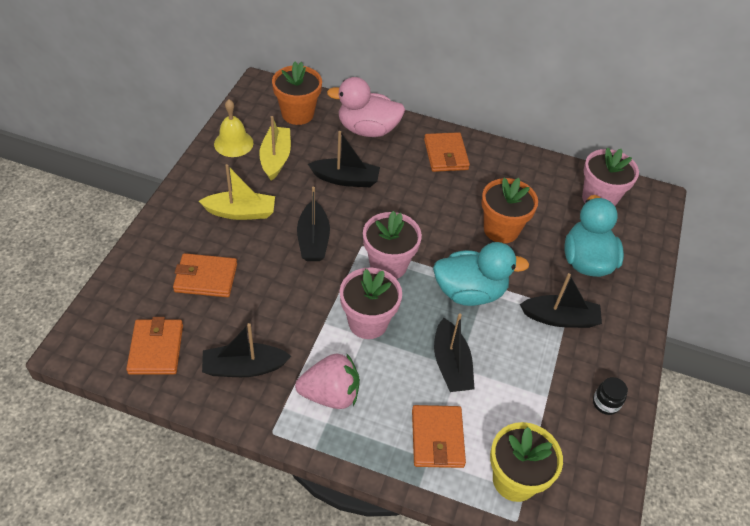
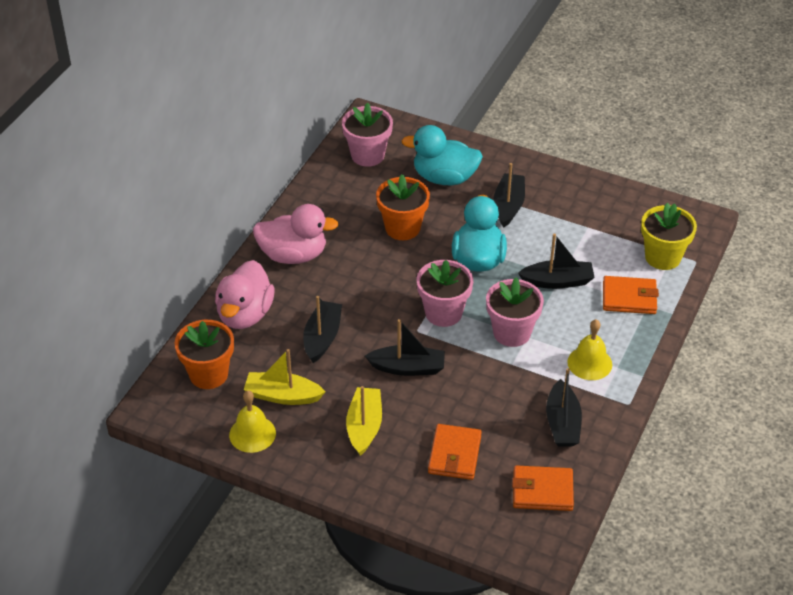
camera: 80 degrees left, 5 degrees down
pink strawberry [295,353,360,409] -> yellow bell [567,319,612,380]
orange wallet [424,132,470,172] -> pink duck [253,204,339,264]
black jar [593,377,628,415] -> none

